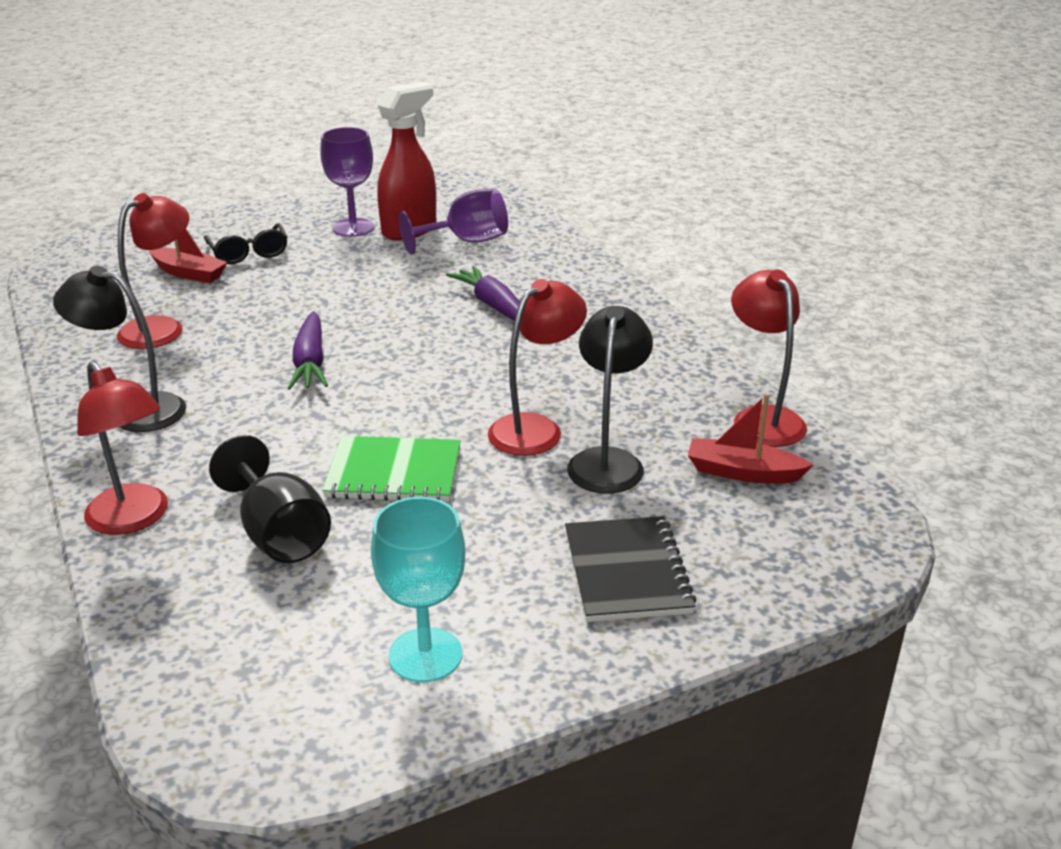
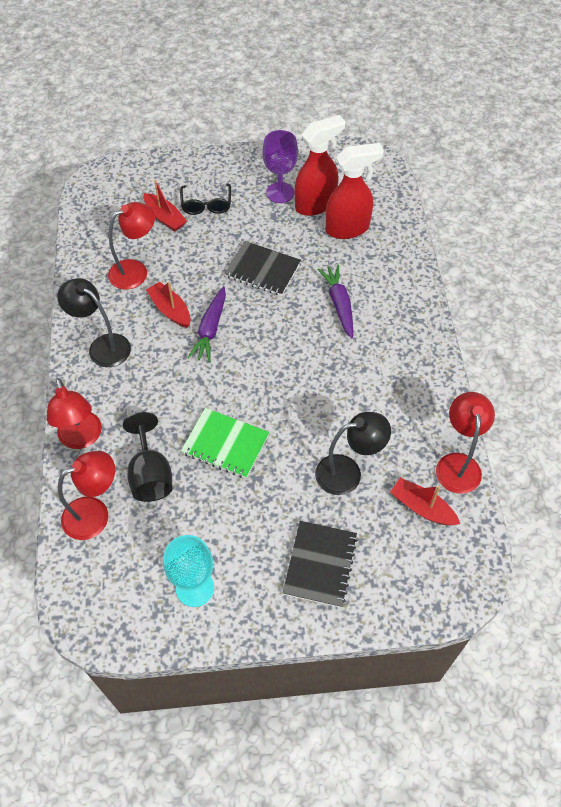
camera: 20 degrees right, 25 degrees up
purple goblet [399,188,508,255] -> red spray bottle [325,143,384,239]
red lamp [488,279,587,456] -> red lamp moved to [58,451,115,540]
black lamp [567,306,653,494] -> black lamp turned 45 degrees clockwise [315,412,391,495]
none -> red boat [146,281,191,328]
none -> black notebook [224,241,301,296]

